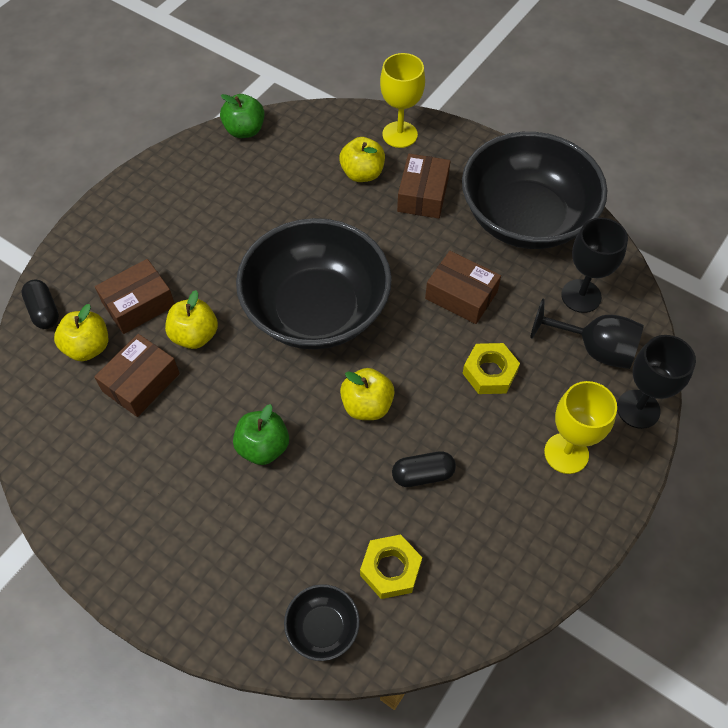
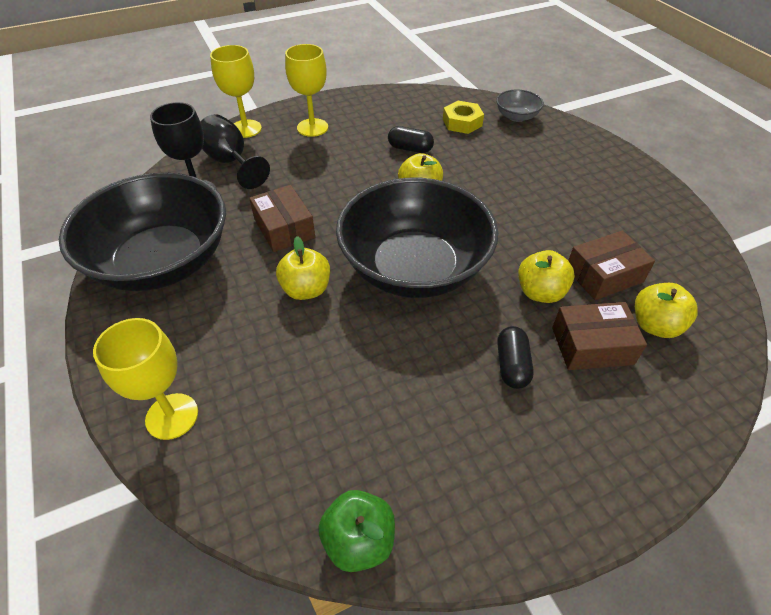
camera: 150 degrees left, 10 degrees down
black capsule [21,280,59,329] -> black capsule moved to [497,326,534,389]
green apple [233,404,289,465] -> none
black bowl [284,584,360,661] -> grey bowl [496,90,544,122]
yellow apple [339,137,385,182] -> yellow apple moved to [276,236,330,300]
brown box [397,154,450,219] -> none
yellow nut [462,343,520,394] -> none
black goblet [617,335,696,429] -> yellow goblet [210,45,262,138]

